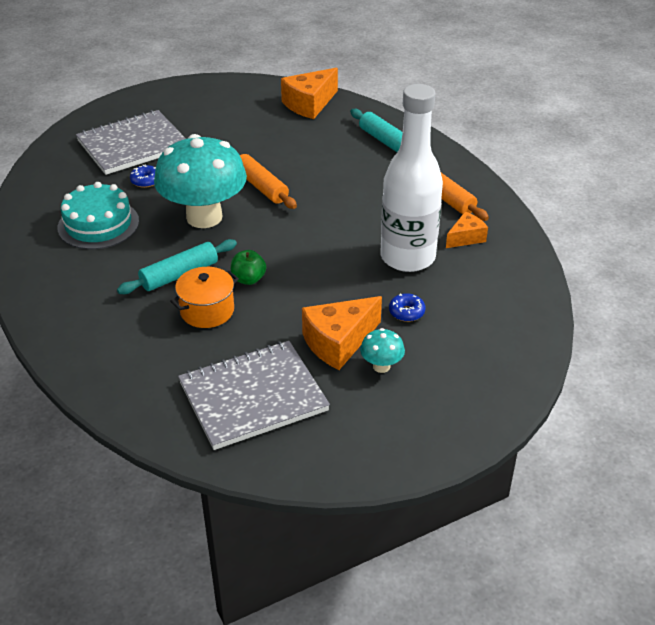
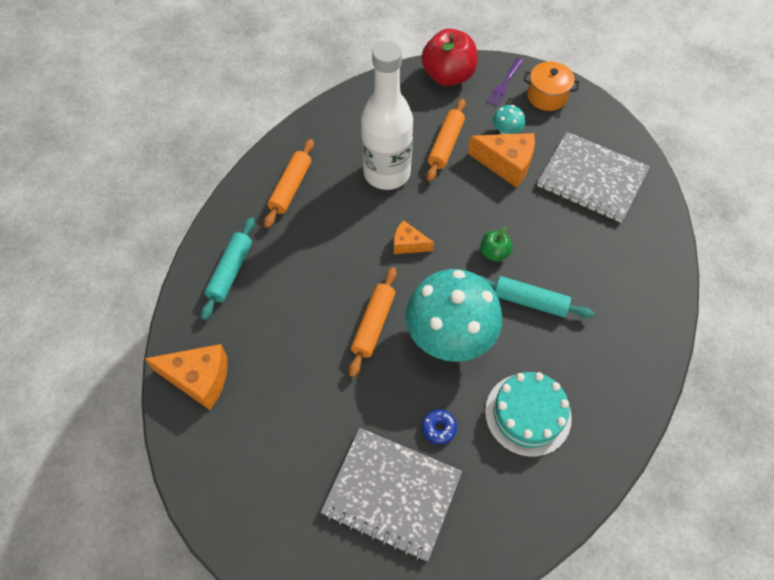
camera: 125 degrees left, 20 degrees up
orange pot [170,267,239,328] -> orange pot moved to [523,62,579,111]
blue donut [389,293,425,322] -> orange rolling pin [426,99,466,182]
orange cheese [446,211,488,248] -> orange cheese moved to [394,220,434,254]
none -> red apple [421,29,477,86]
none -> purple fork [486,58,523,106]

